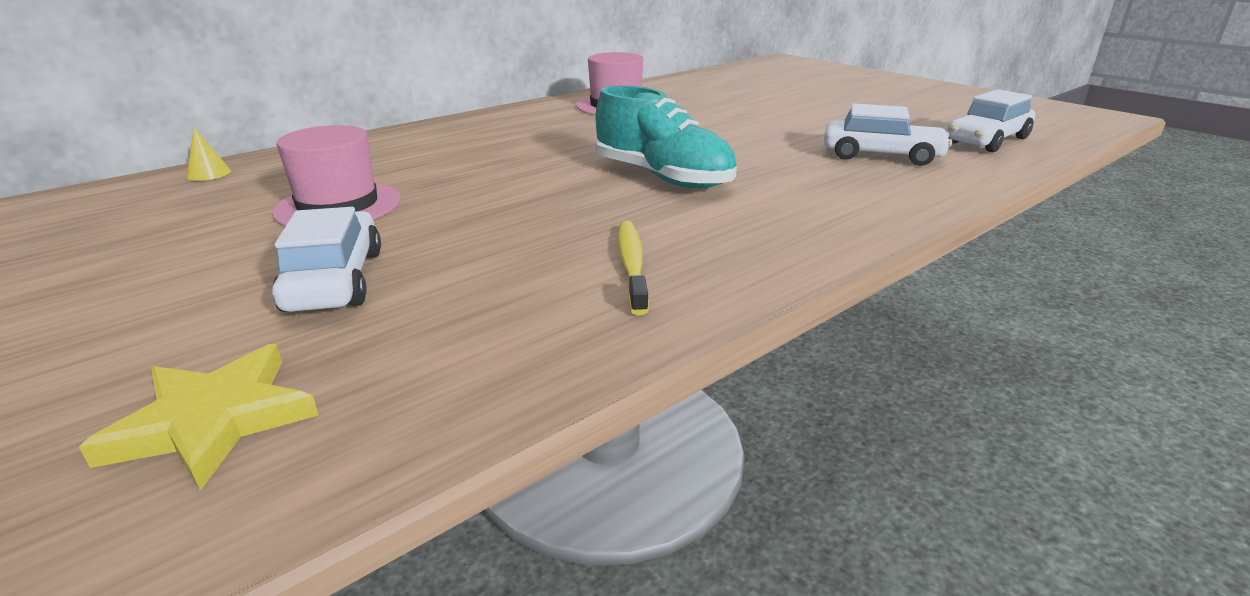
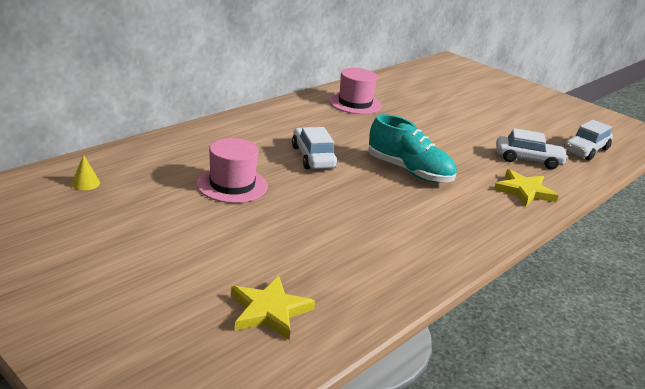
camera: 10 degrees left, 0 degrees up
yellow cone [186,127,231,181] -> yellow cone moved to [71,155,100,190]
white car [272,207,381,312] -> white car moved to [292,127,337,169]
yellow toothbrush [618,221,649,315] -> none
none -> yellow star [494,169,559,207]

